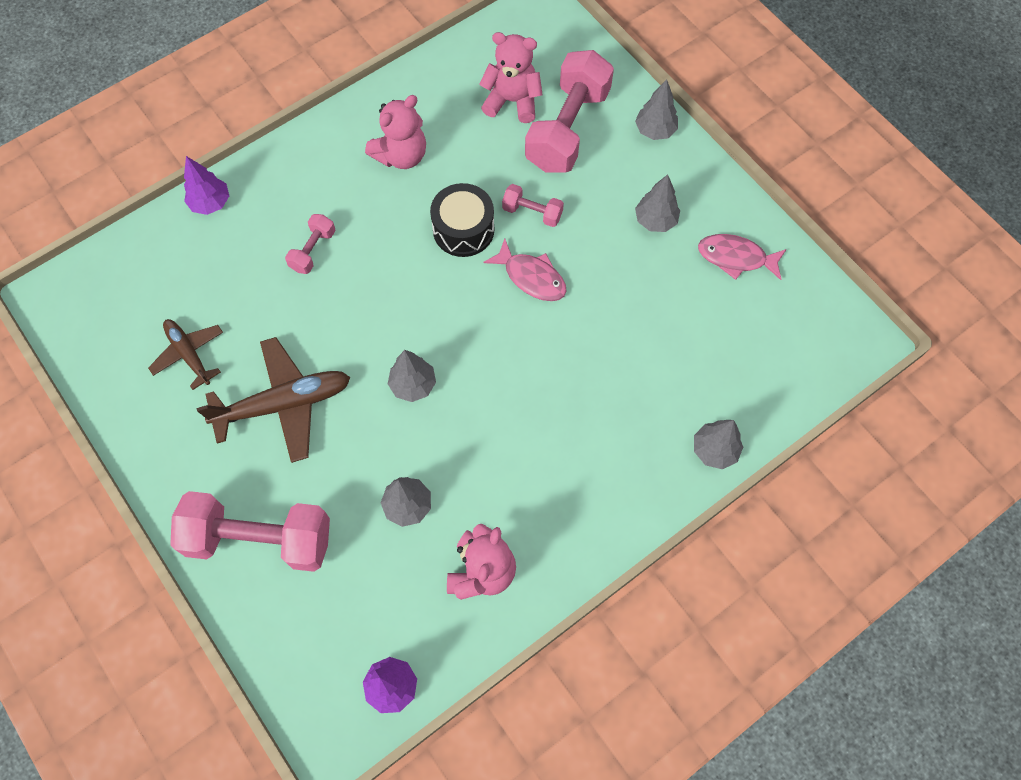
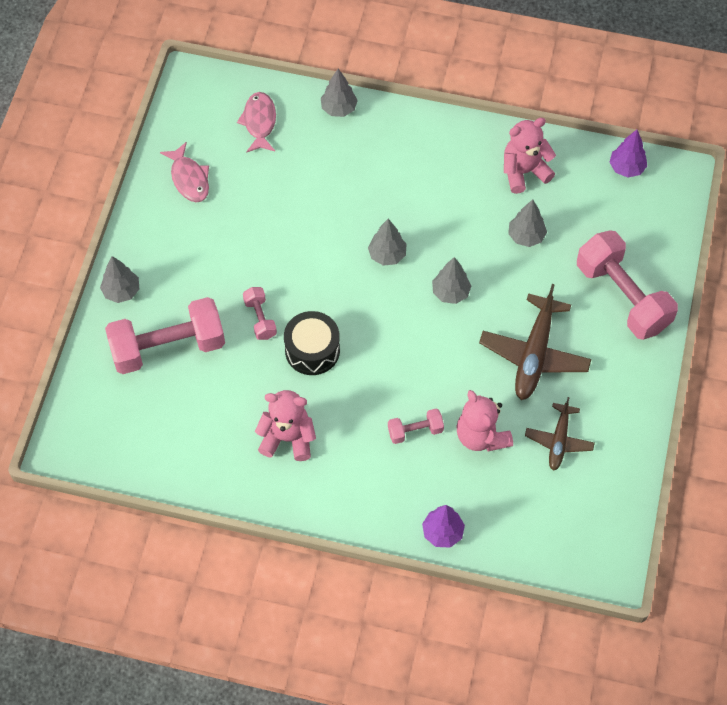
camera: 130 degrees left, 5 degrees down
brown plane [197,337,350,463] -> brown plane turned 105 degrees counterclockwise [479,284,592,400]
pink teddy bear [479,32,543,123] -> pink teddy bear moved to [456,390,513,451]
pink fish [483,238,566,301] -> pink fish moved to [237,92,276,153]
grey tree [635,175,680,232] -> grey tree moved to [368,219,407,266]

